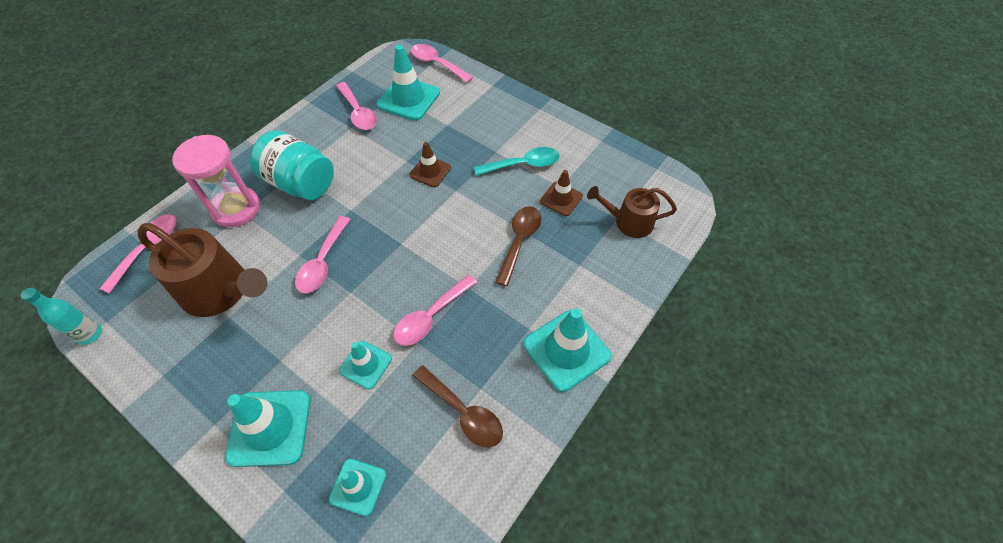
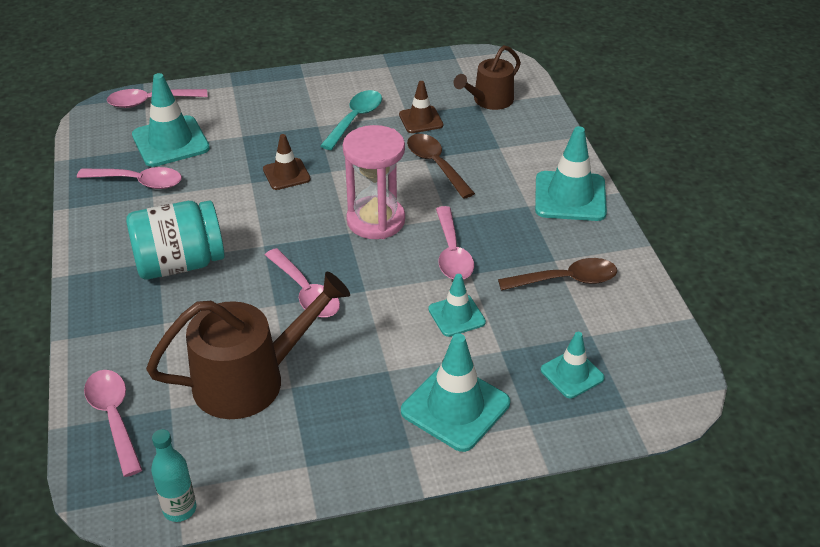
camera: 50 degrees left, 15 degrees down
pink hourglass [172,135,260,227] -> pink hourglass moved to [343,125,405,239]

